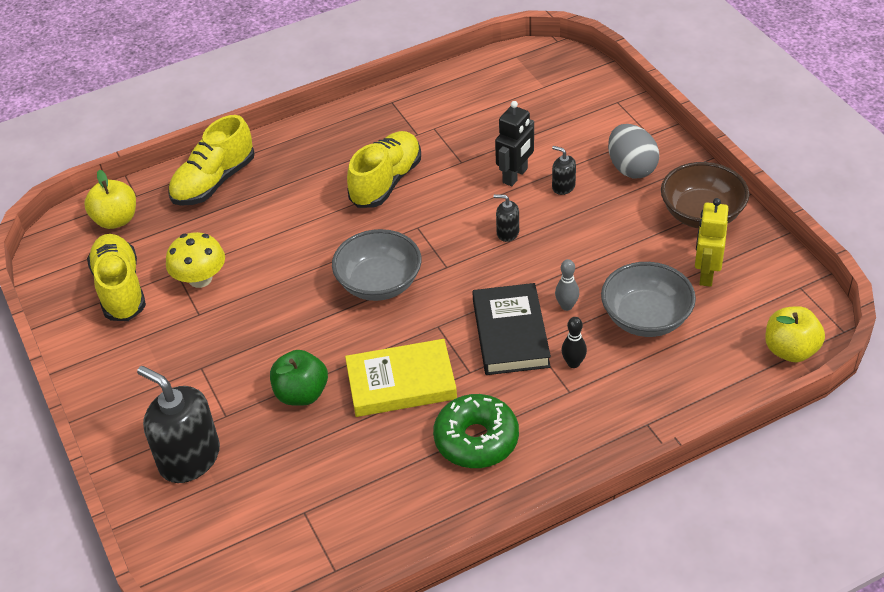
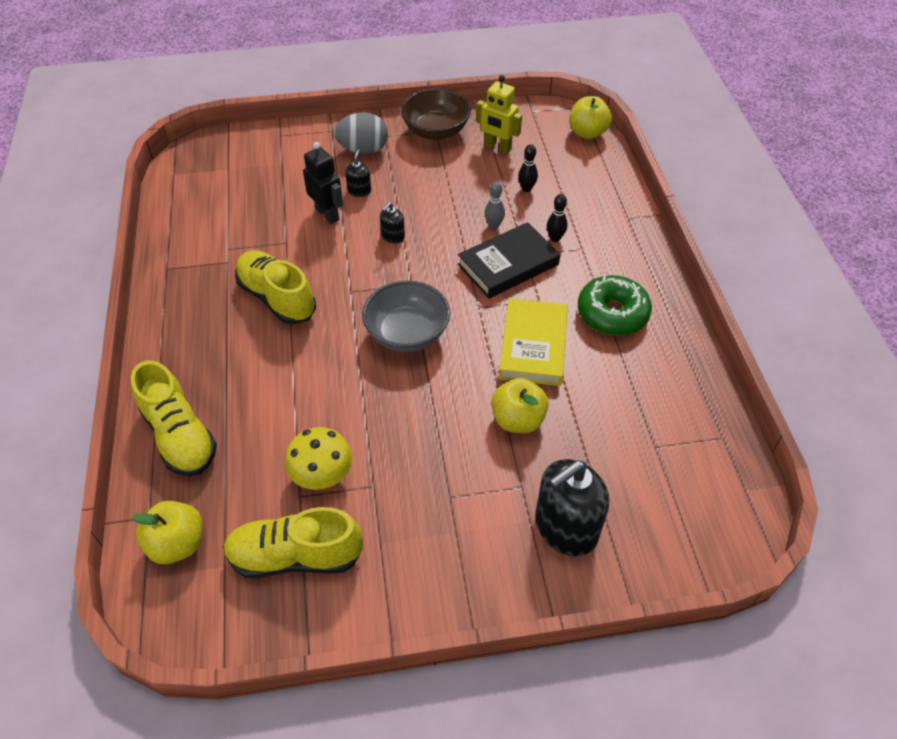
camera: 75 degrees left, 5 degrees up
green apple [270,350,328,406] -> yellow apple [491,378,549,433]
black book [472,283,551,375] -> black book turned 45 degrees counterclockwise [458,222,560,299]
black soap dispenser [552,146,576,195] -> black soap dispenser turned 135 degrees clockwise [345,149,371,197]
grey bowl [601,262,696,337] -> black bowling pin [518,144,538,192]

